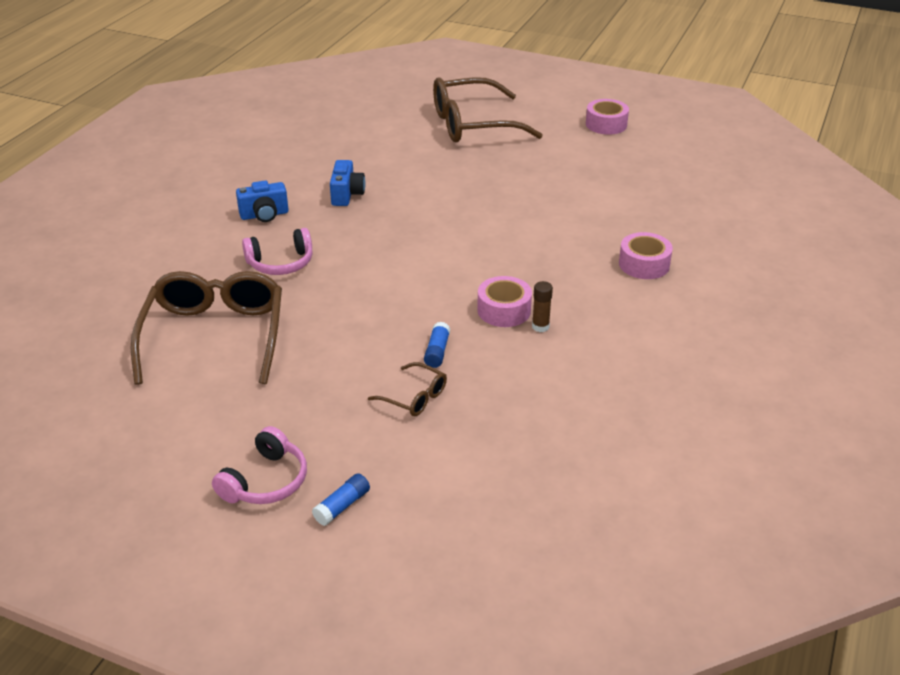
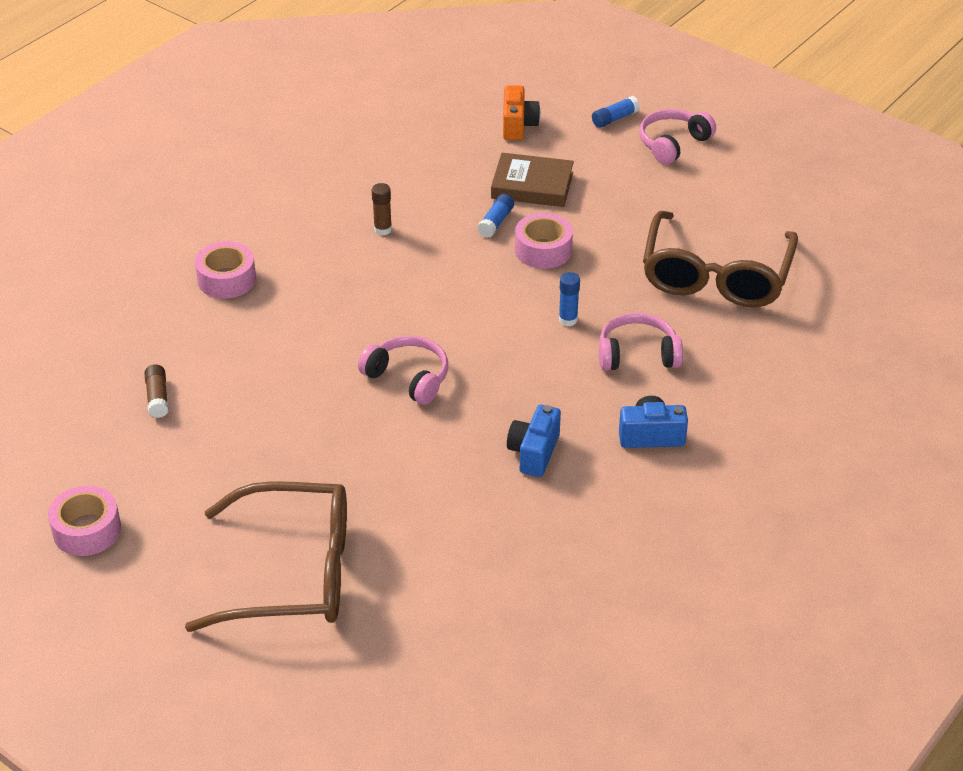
camera: 165 degrees left, 5 degrees up
brown glasses [368,362,447,416] -> brown book [491,153,574,207]
pink tape [477,276,532,327] -> pink tape moved to [515,213,573,269]
none -> brown glue stick [144,364,169,418]
none -> pink headphones [358,336,448,405]
none -> orange camera [503,85,540,140]
none -> blue glue stick [559,272,580,326]

